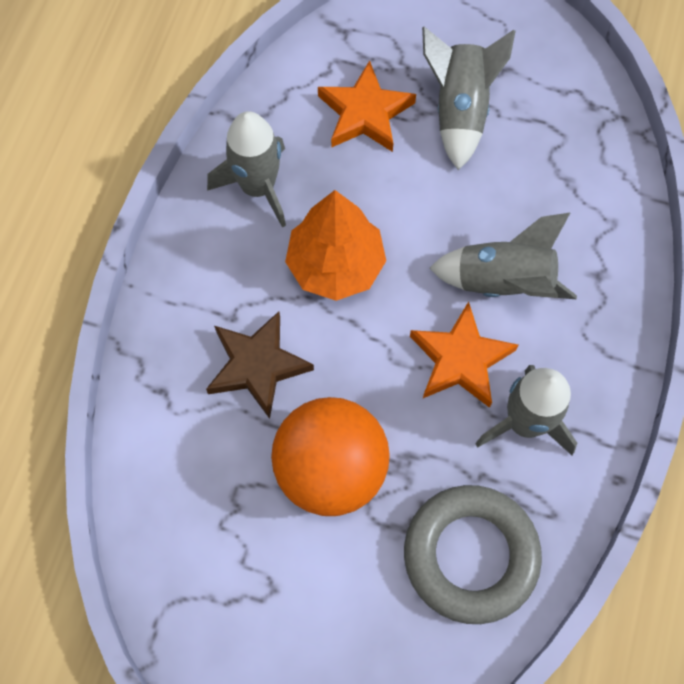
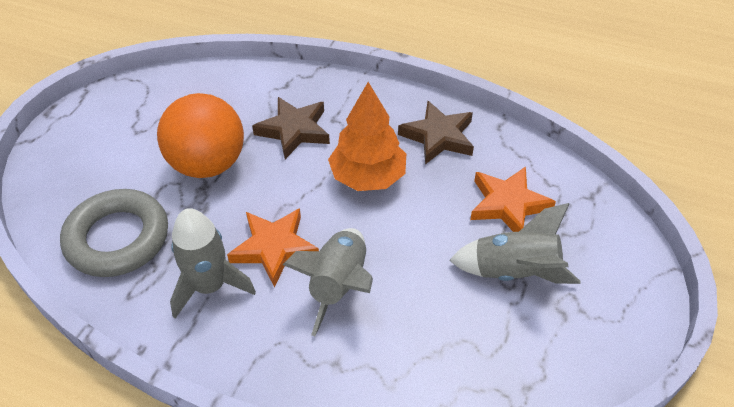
camera: 95 degrees right, 20 degrees down
grey rocket [207,111,286,228] -> brown star [398,101,474,165]

